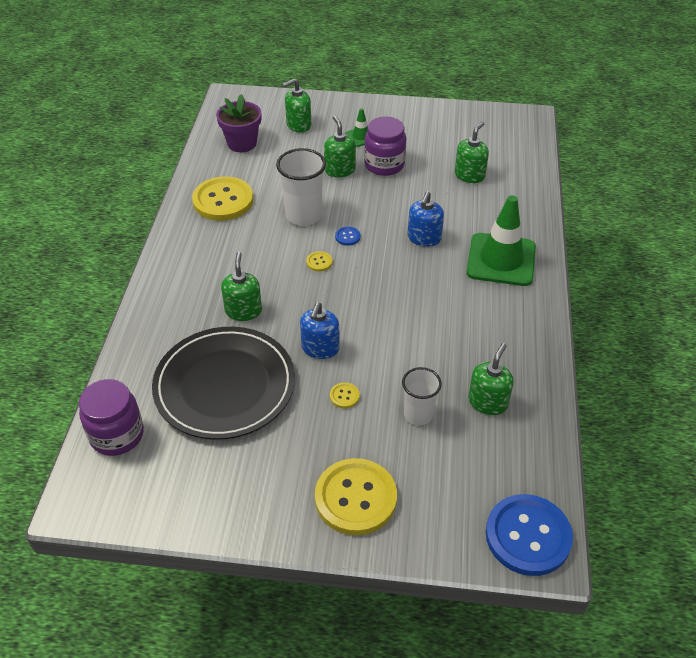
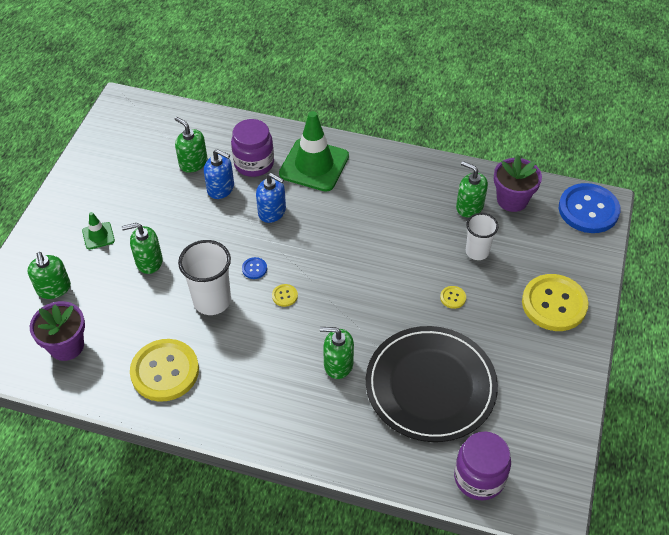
camera: 80 degrees left, 5 degrees up
blue soap dispenser [300,302,340,359] -> blue soap dispenser moved to [204,149,234,199]
purple jar [364,116,406,176] -> purple jar moved to [231,119,274,177]
none -> purple flower pot [494,155,542,212]

